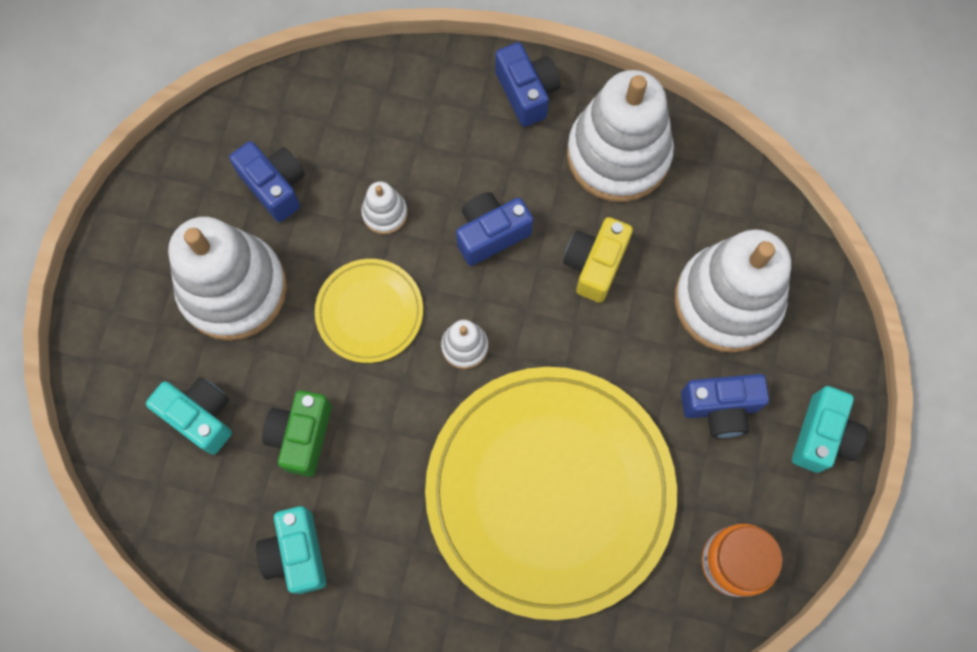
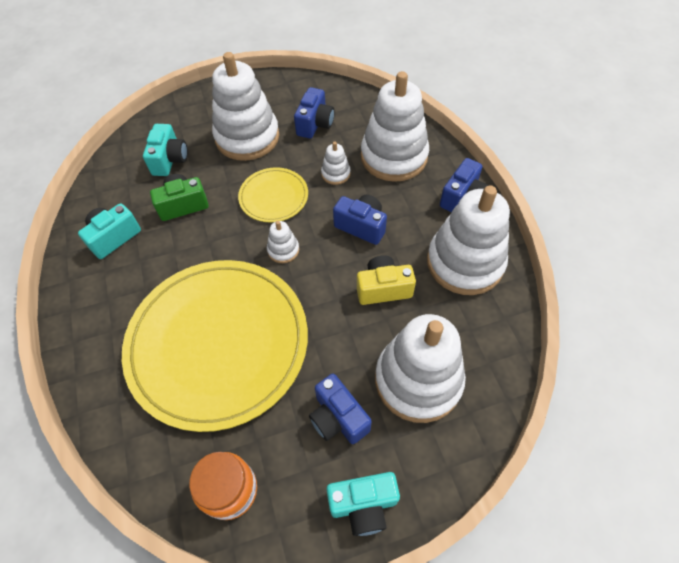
camera: 60 degrees right, 15 degrees down
none -> white stacking toy [361,71,429,182]

